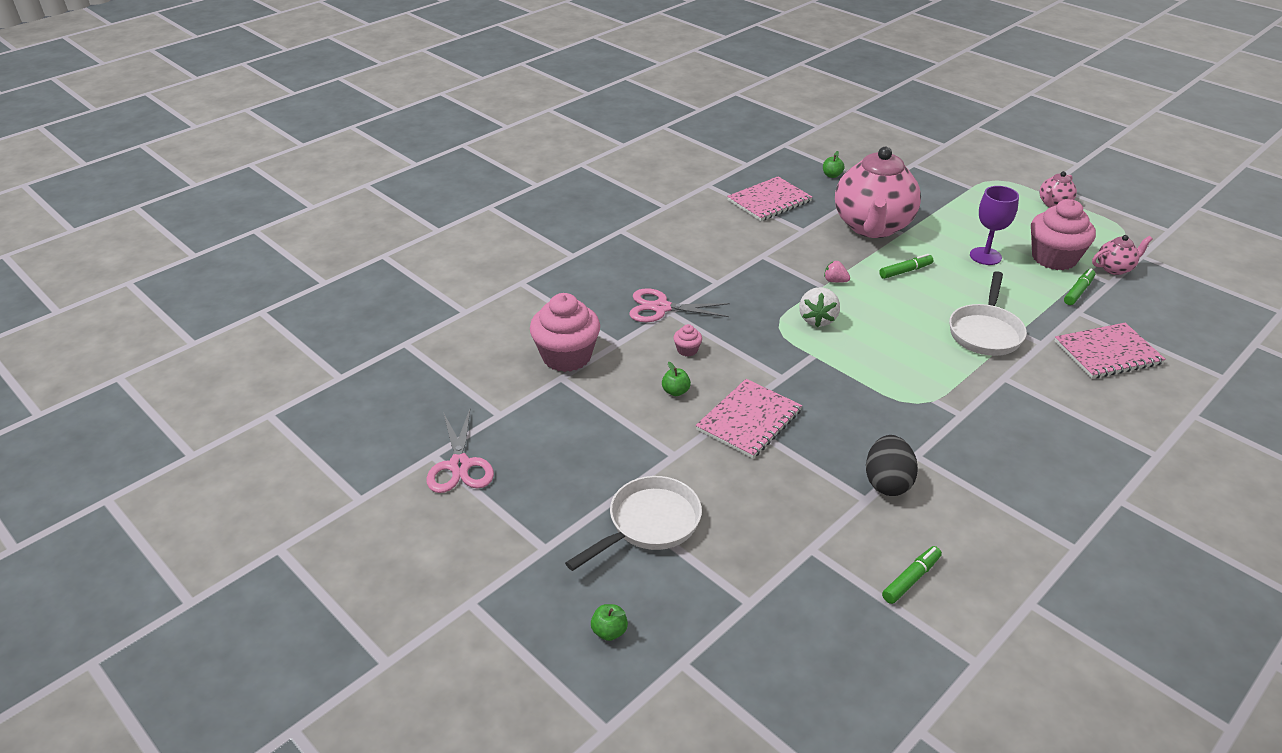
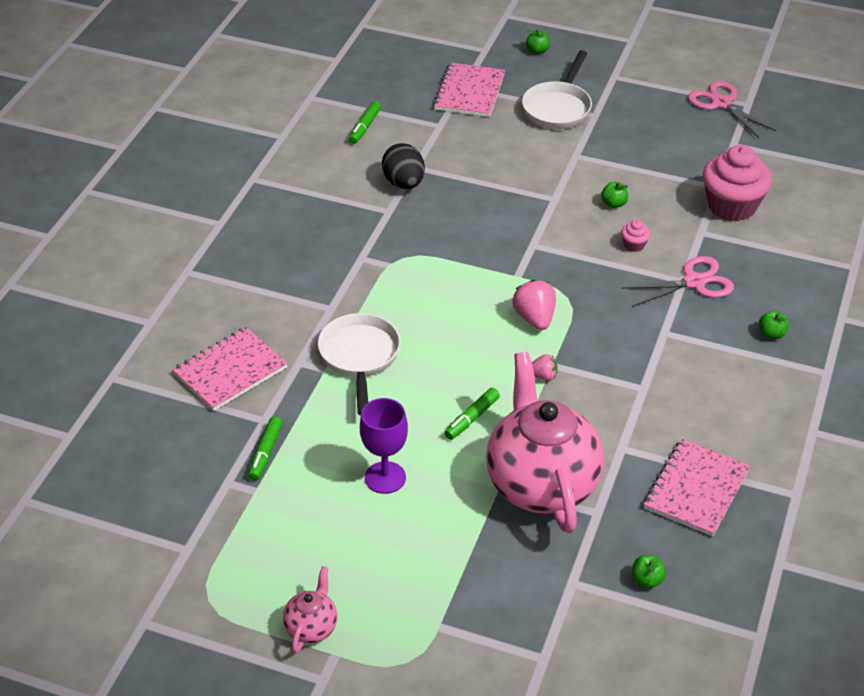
camera: 155 degrees right, 5 degrees up
pink notebook [696,379,802,459] -> pink notebook moved to [433,63,505,117]
white strawberry [799,287,840,327] -> pink strawberry [512,280,556,330]
pink cupcake [1031,199,1096,270] -> none
pink teapot [1092,235,1153,275] -> none
none -> green apple [759,311,789,339]

